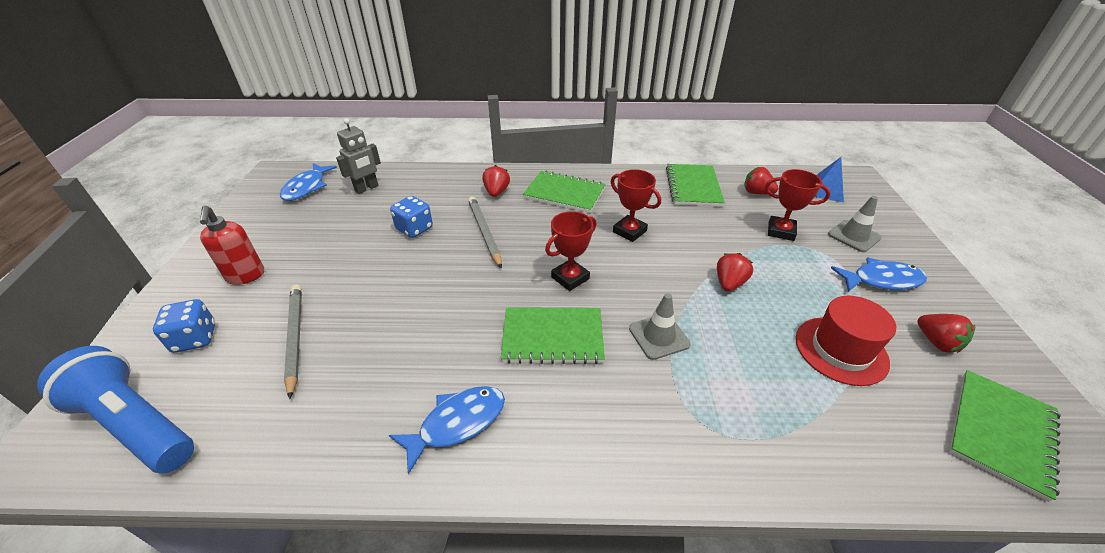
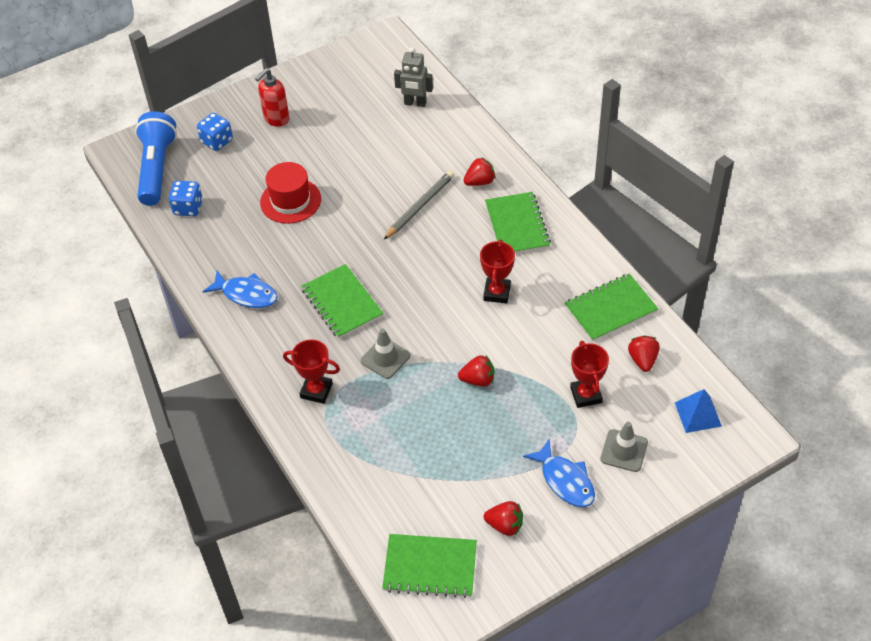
camera: 60 degrees right, 10 degrees up
blue fish [280,163,337,201] -> none
grey pencil [284,285,302,399] -> none
blue dice [390,196,433,238] -> blue dice moved to [169,181,203,216]
red trophy [545,211,597,291] -> red trophy moved to [283,340,340,404]
red hat [796,296,896,386] -> red hat moved to [260,162,321,224]
red strawberry [917,314,975,353] -> red strawberry turned 105 degrees counterclockwise [484,501,523,536]

